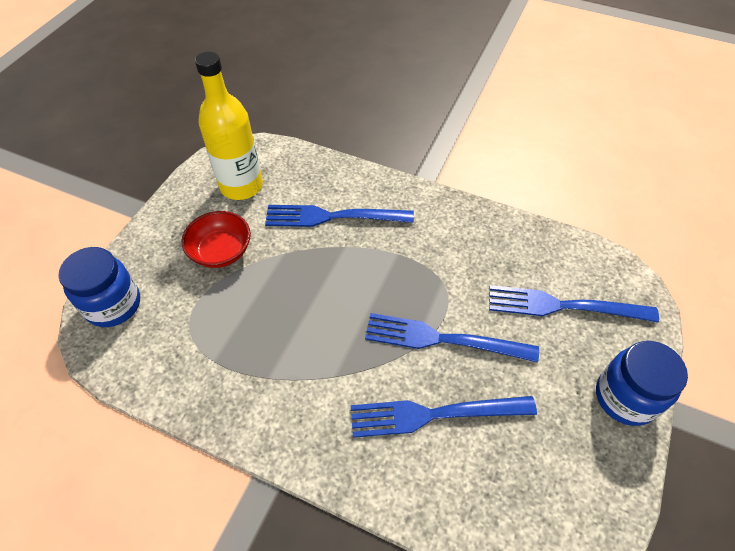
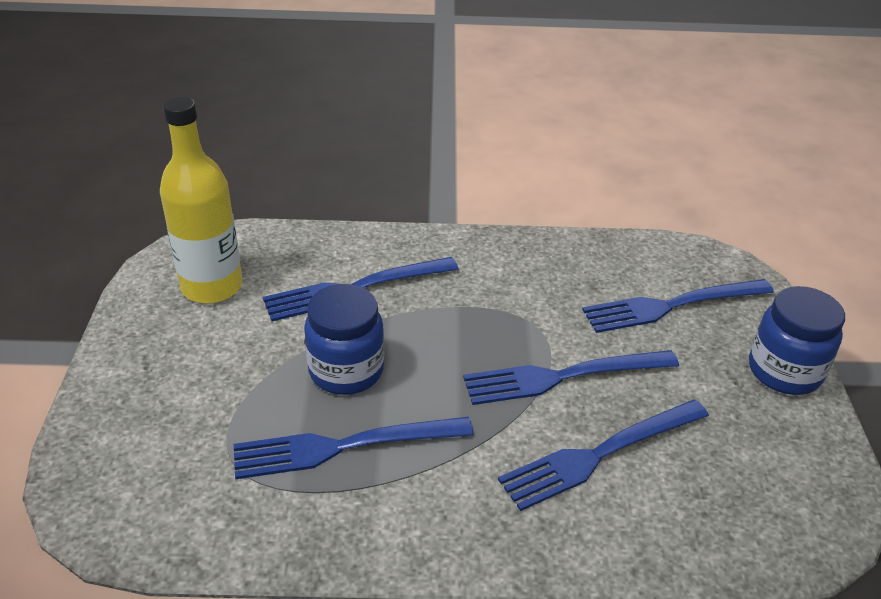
camera: 25 degrees left, 15 degrees down
blue jar [59,247,140,327] -> blue jar moved to [304,284,384,395]
red bowl [182,211,251,268] -> none
none -> blue fork [234,417,473,479]

